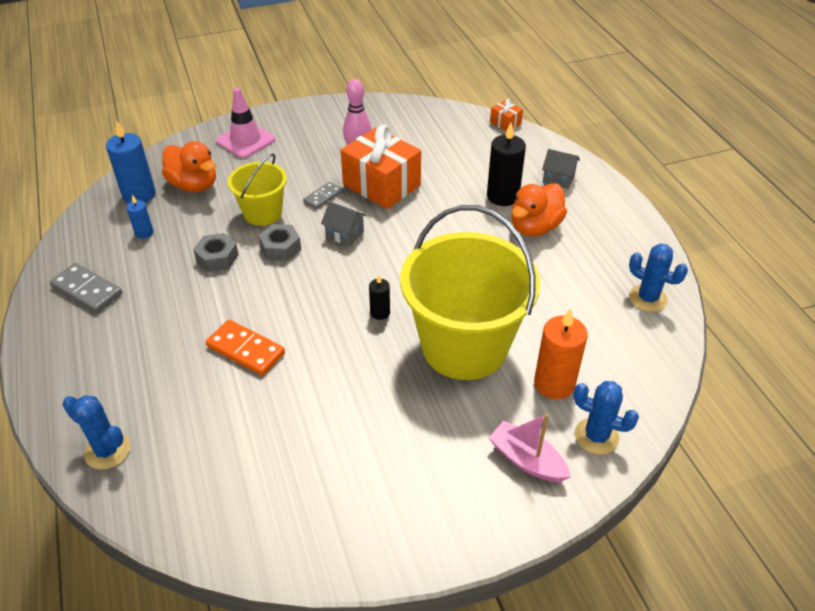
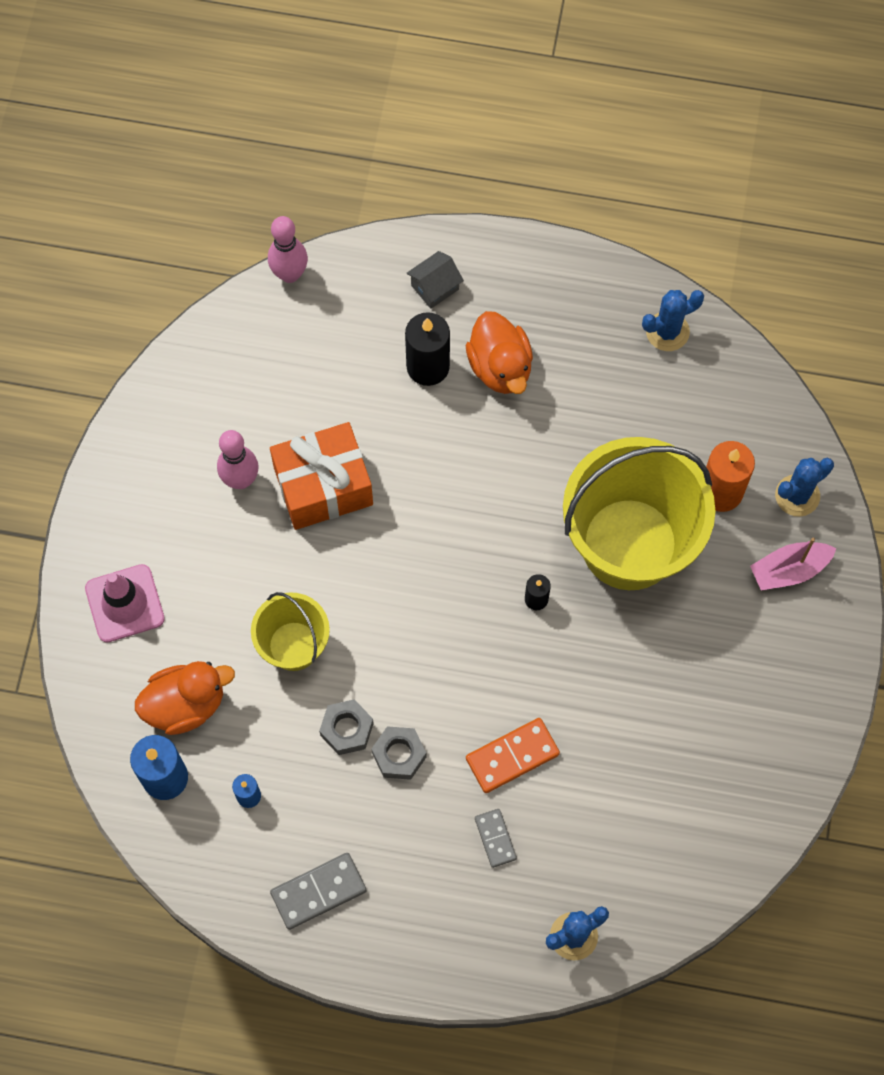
camera: 60 degrees left, 25 degrees up
grey nut [258,224,301,261] -> grey nut moved to [372,726,426,780]
grey domino [303,182,343,209] -> grey domino moved to [475,809,517,868]
grey house [321,202,367,246] -> none
orange gift [490,99,523,131] -> pink bowling pin [268,216,308,283]

